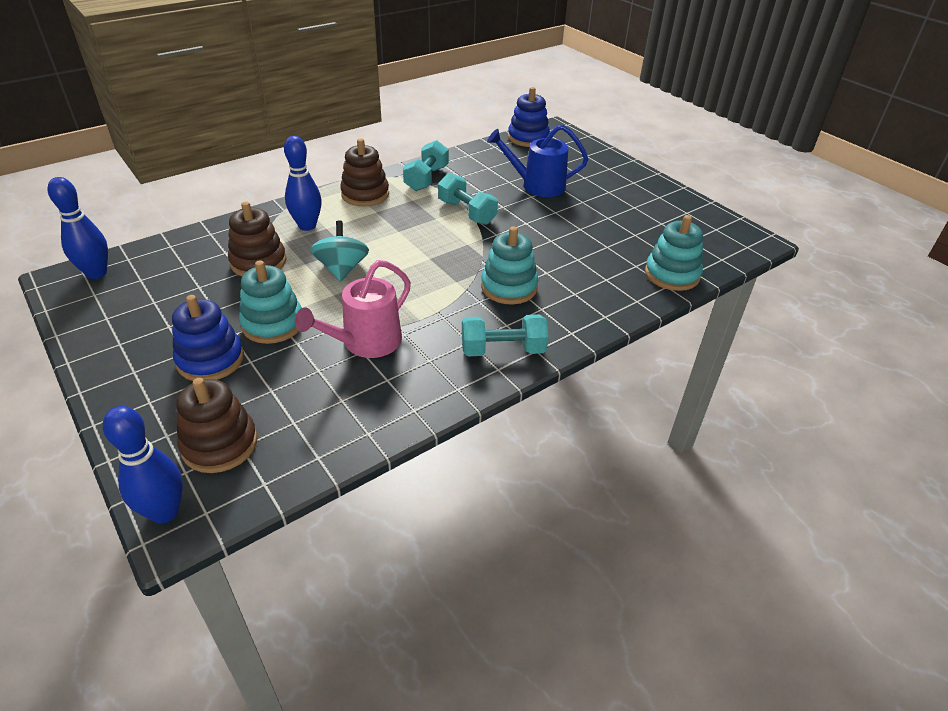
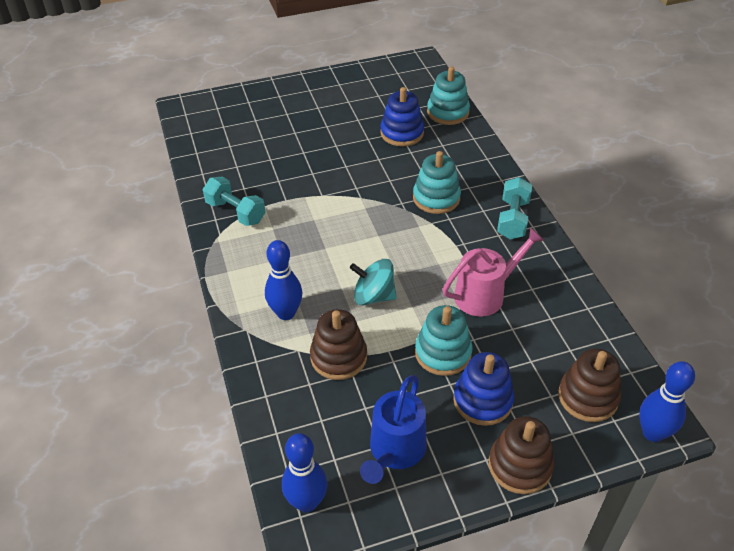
camera: 70 degrees left, 5 degrees up
pink watering can [295,260,411,358] -> pink watering can turned 90 degrees counterclockwise [443,227,544,316]
brown stacking toy [340,138,389,207] -> brown stacking toy moved to [489,416,554,494]
turquoise dumbbell [438,173,498,225] -> none
blue watering can [487,125,588,197] -> blue watering can moved to [360,375,427,484]
blue stacking toy [508,87,550,147] -> blue stacking toy moved to [380,87,424,147]

